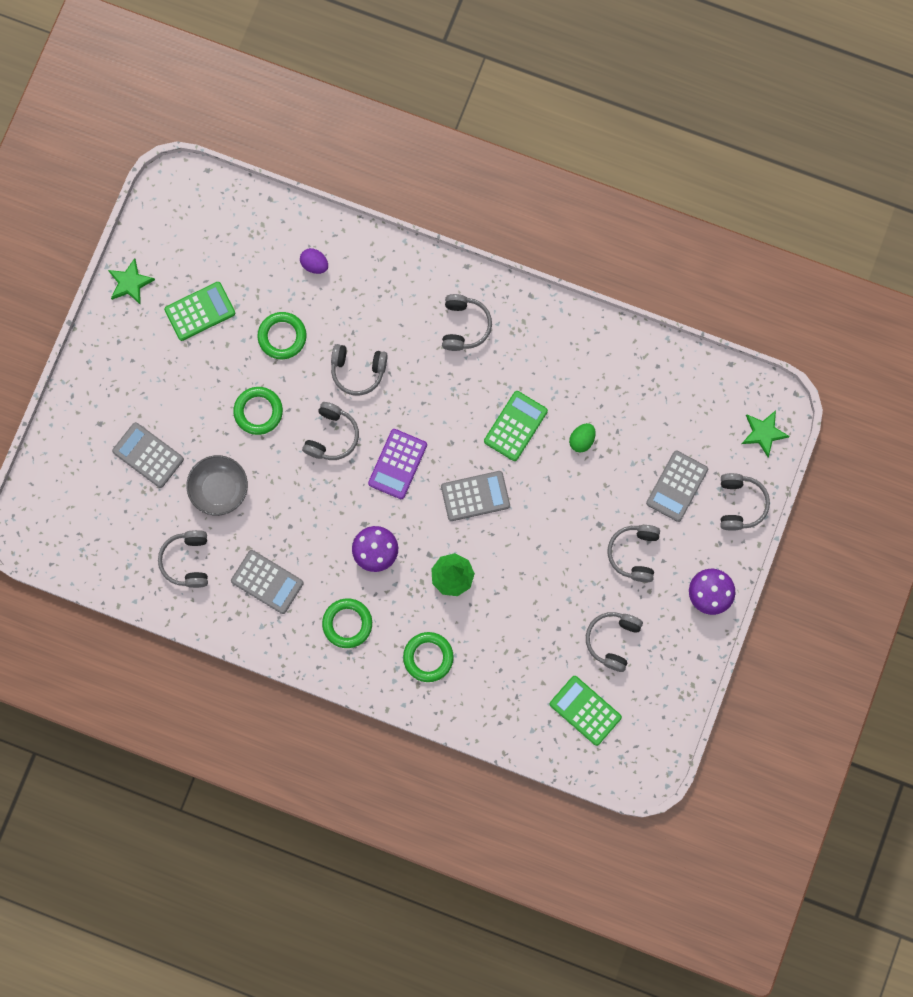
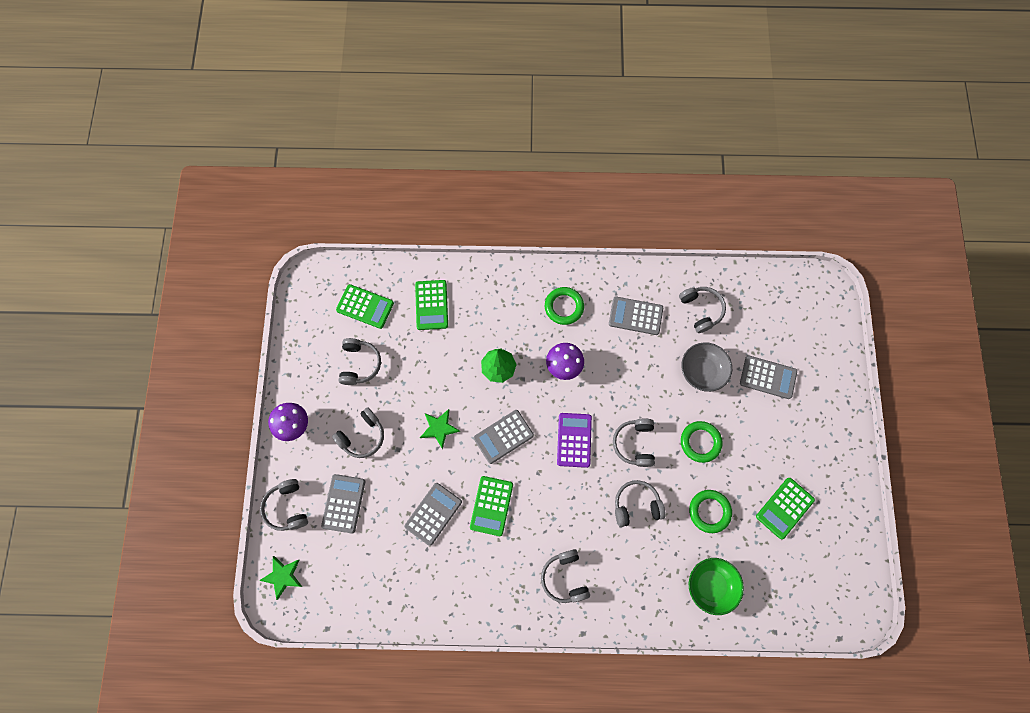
camera: 160 degrees right, 5 degrees down
green star [108,258,155,305] -> green star moved to [420,409,460,449]
purple egg [300,248,328,274] -> green bowl [689,558,744,615]
green ring [403,632,454,682] -> none
green egg [569,423,596,453] -> grey calculator [404,483,462,546]
grey headphones [608,525,660,582] -> grey headphones turned 60 degrees clockwise [332,407,384,458]
none -> green calculator [415,280,448,330]

